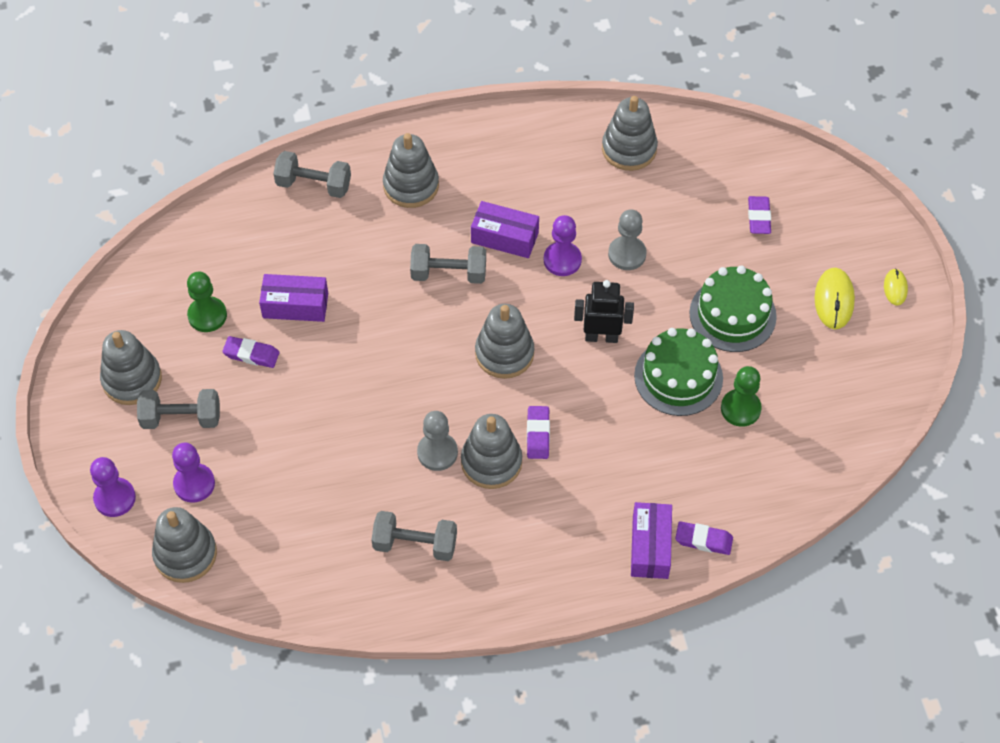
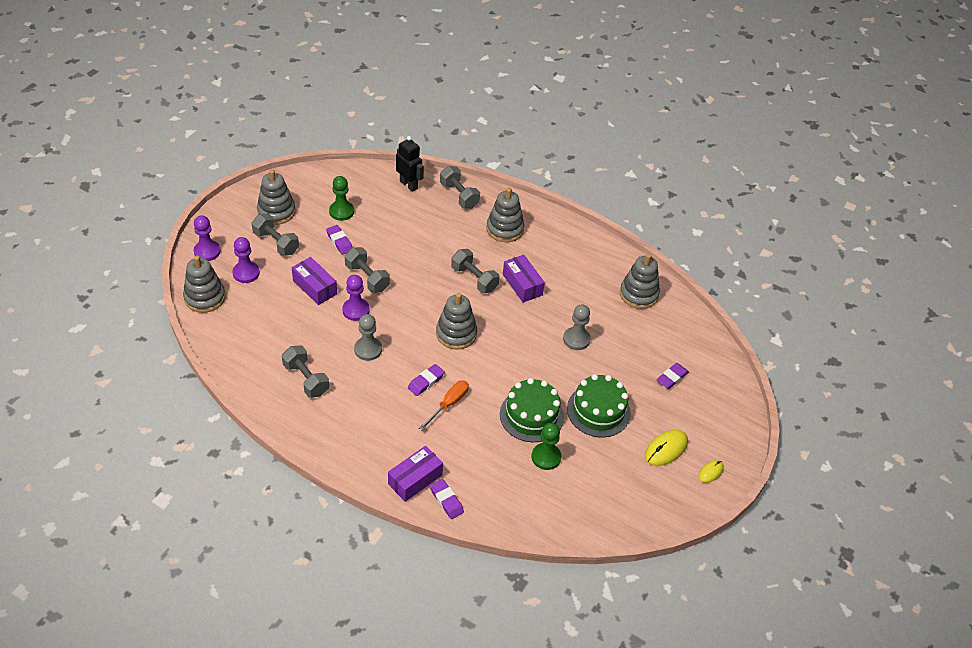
camera: 40 degrees right, 10 degrees down
purple box [259,274,328,322] -> purple box moved to [292,257,337,305]
grey stacking toy [461,414,522,489] -> none
purple pawn [544,215,582,276] -> purple pawn moved to [342,275,370,321]
black robot [574,280,634,343] -> black robot moved to [396,136,424,192]
none -> grey dumbbell [345,247,390,293]
none -> orange screwdriver [419,380,469,430]

